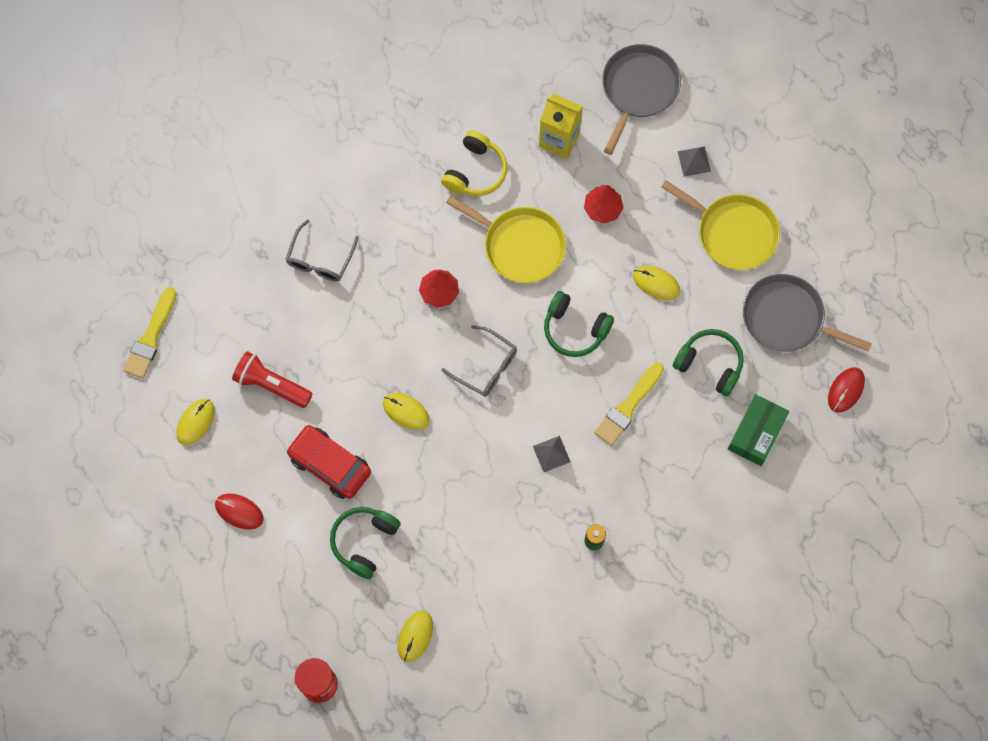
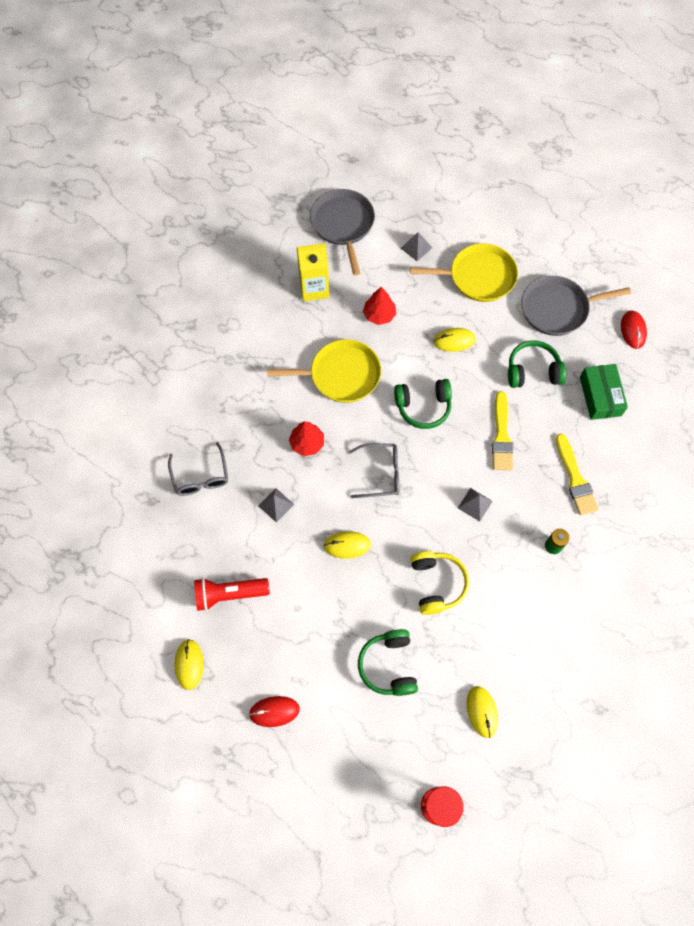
camera: 35 degrees left, 5 degrees down
yellow brush [123,287,176,378] -> yellow brush moved to [555,434,599,515]
red car [286,425,371,499] -> none
yellow headphones [441,130,508,196] -> yellow headphones moved to [410,551,469,615]
none -> grey pyramid [258,488,295,523]

